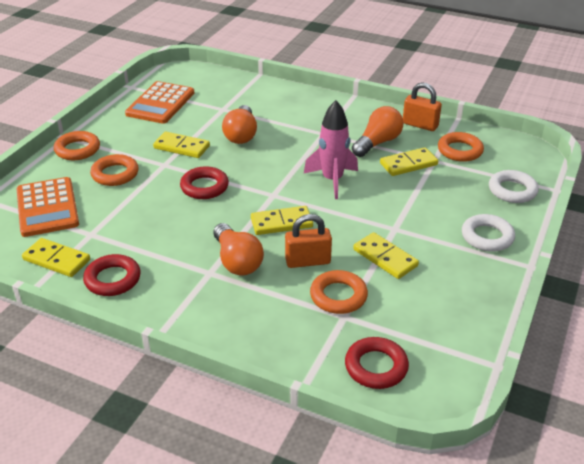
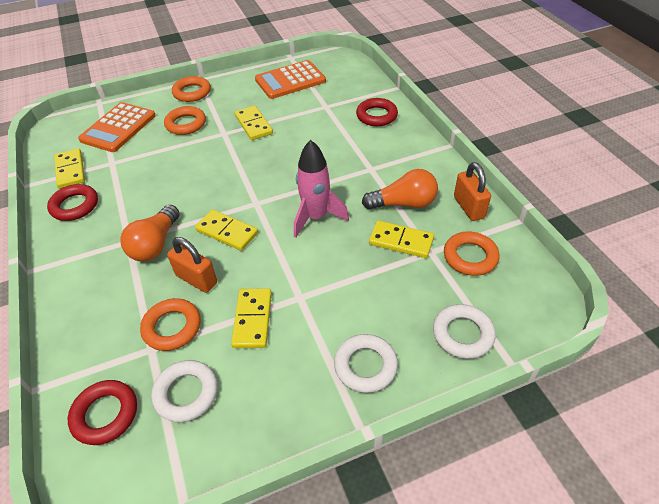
camera: 45 degrees right, 10 degrees up
red ring [180,167,229,199] -> red ring moved to [356,98,398,126]
orange light bulb [222,105,257,144] -> none
none -> white ring [151,360,218,422]

